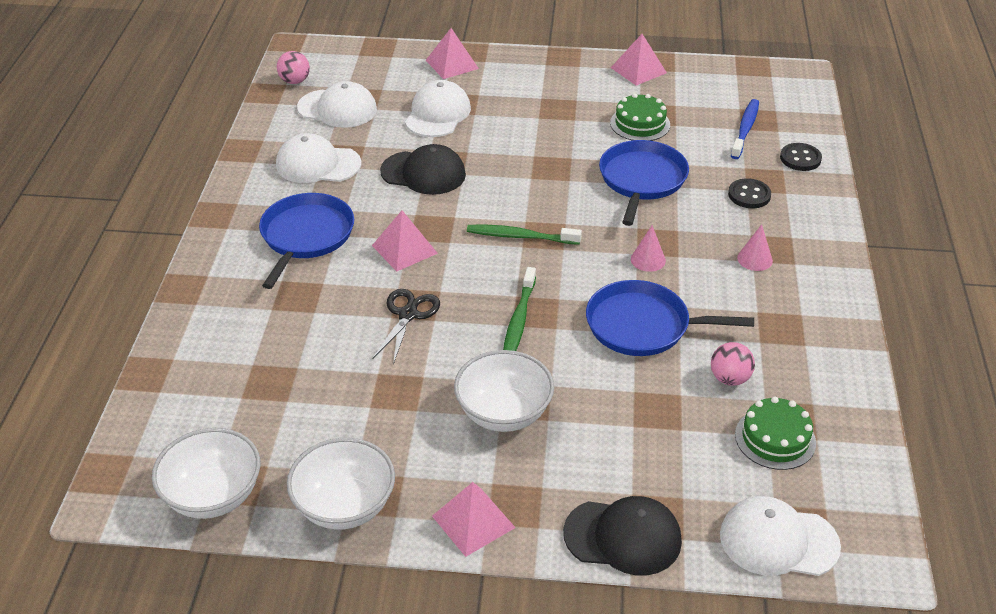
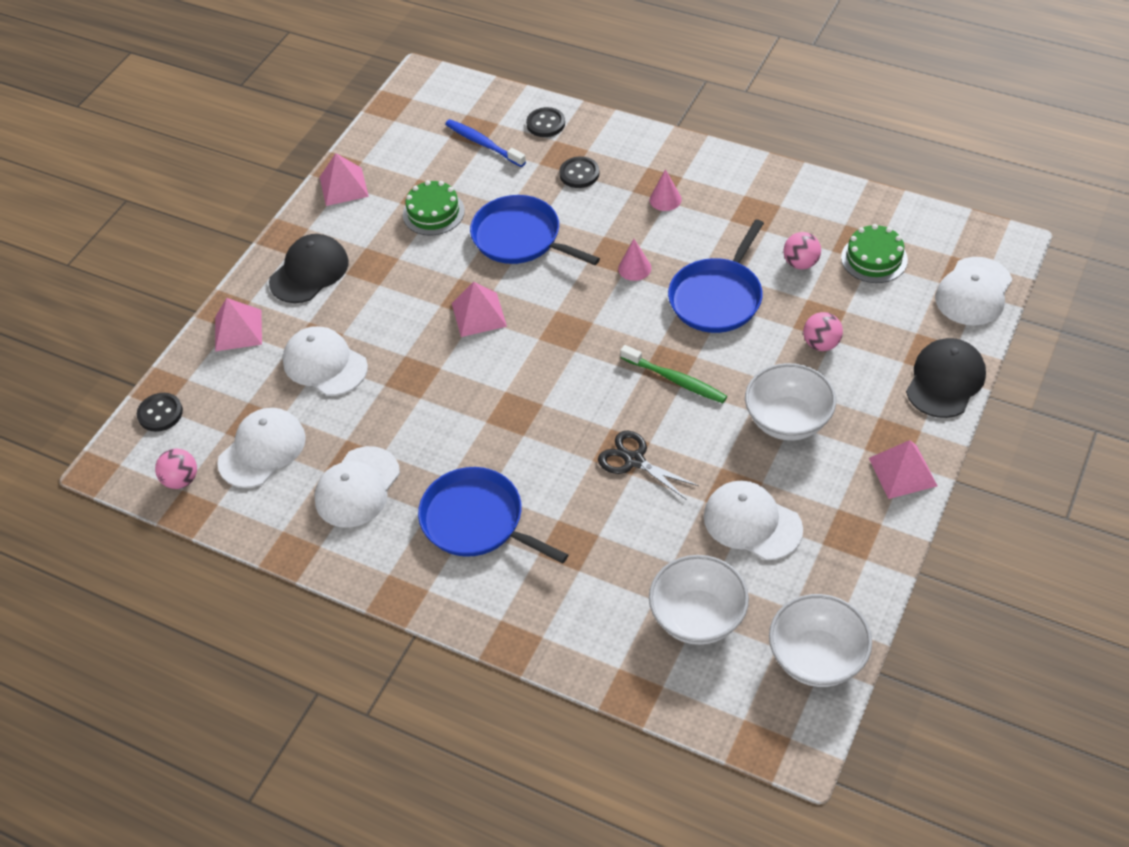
camera: 65 degrees left, 10 degrees up
white bowl [287,438,395,530] -> white bowl moved to [649,555,749,645]
pink pyramid [372,210,438,272] -> pink pyramid moved to [452,282,507,337]
black cap [380,144,466,195] -> black cap moved to [269,234,349,303]
green toothbrush [467,225,582,245] -> none
none -> black button [137,393,183,432]
none -> white cap [704,481,803,560]
none -> pink ball [803,312,843,351]

